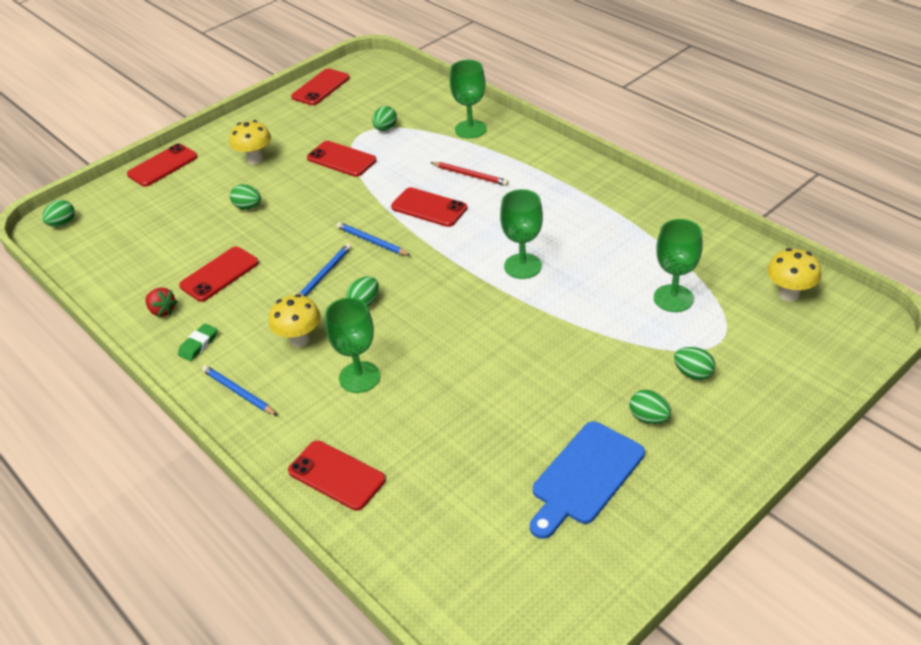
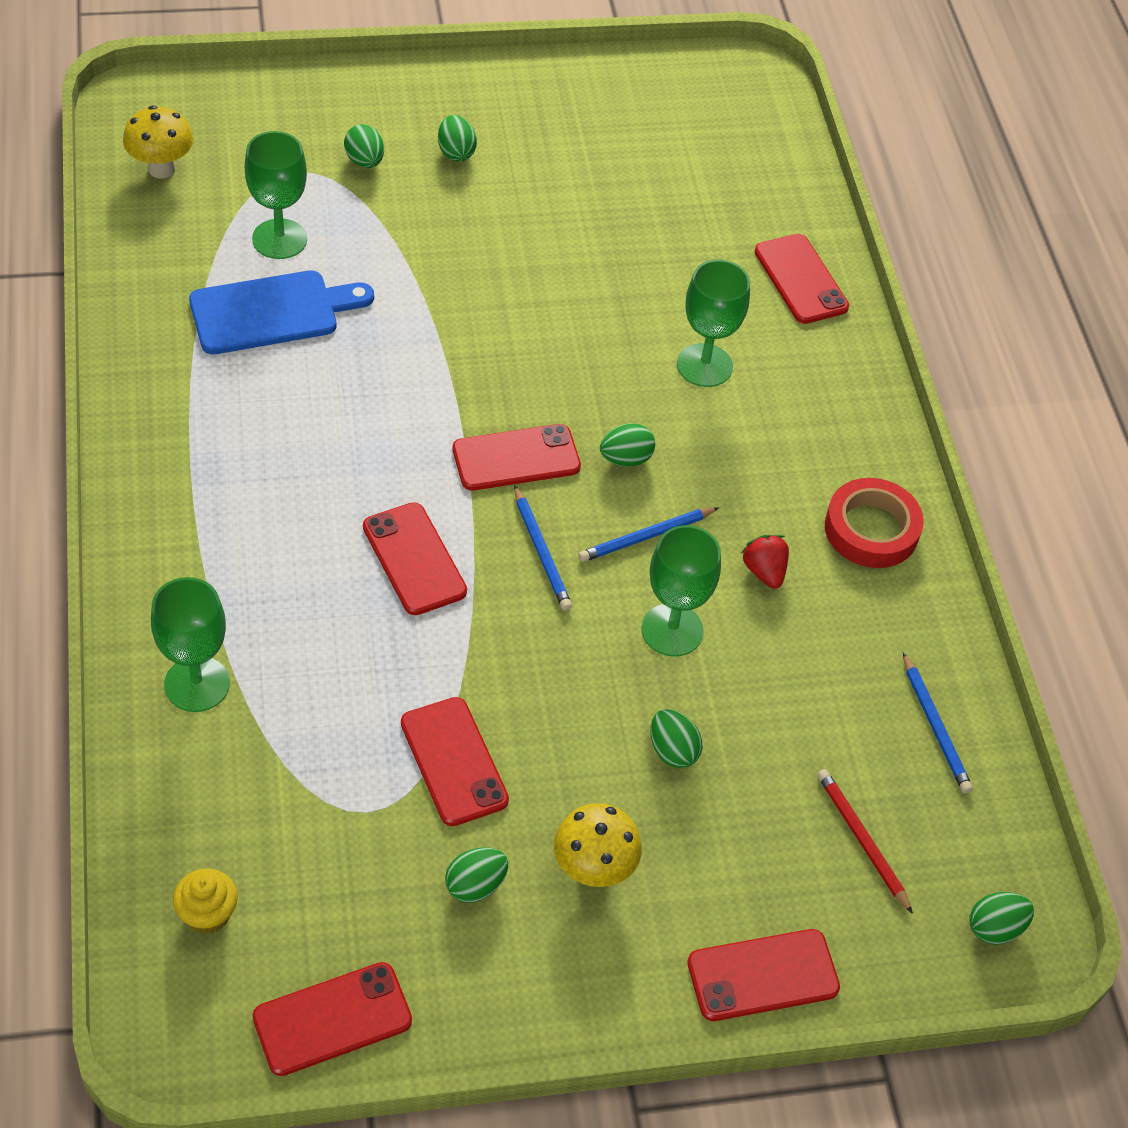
camera: 155 degrees left, 10 degrees up
red strawberry [145,287,178,317] -> red strawberry moved to [741,535,789,589]
green eraser [178,323,217,361] -> red tape [825,478,924,568]
red phone [179,247,259,302] -> red phone moved to [453,424,581,490]
blue pencil [202,365,278,416] -> blue pencil moved to [903,652,973,793]
yellow mushroom [269,294,321,347] -> none
green egg [372,106,397,131] -> green egg moved to [445,847,508,903]
red pencil [430,162,509,186] -> red pencil moved to [817,769,913,914]
green goblet [500,189,543,279] -> green goblet moved to [641,525,721,656]
blue cutting board [530,421,645,539] -> blue cutting board moved to [189,270,374,354]
none -> yellow cupcake [173,868,238,934]

